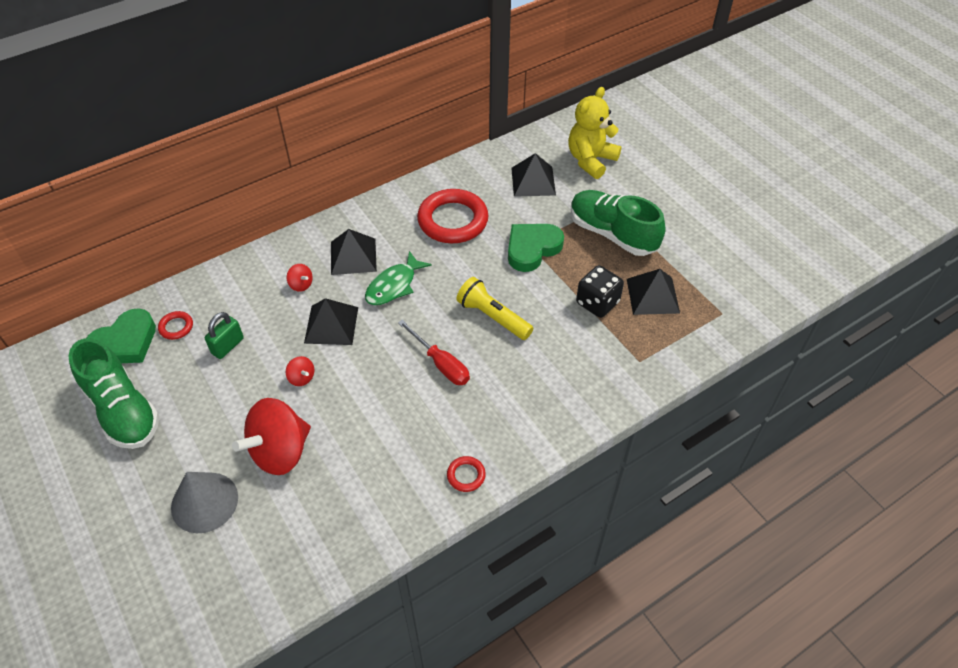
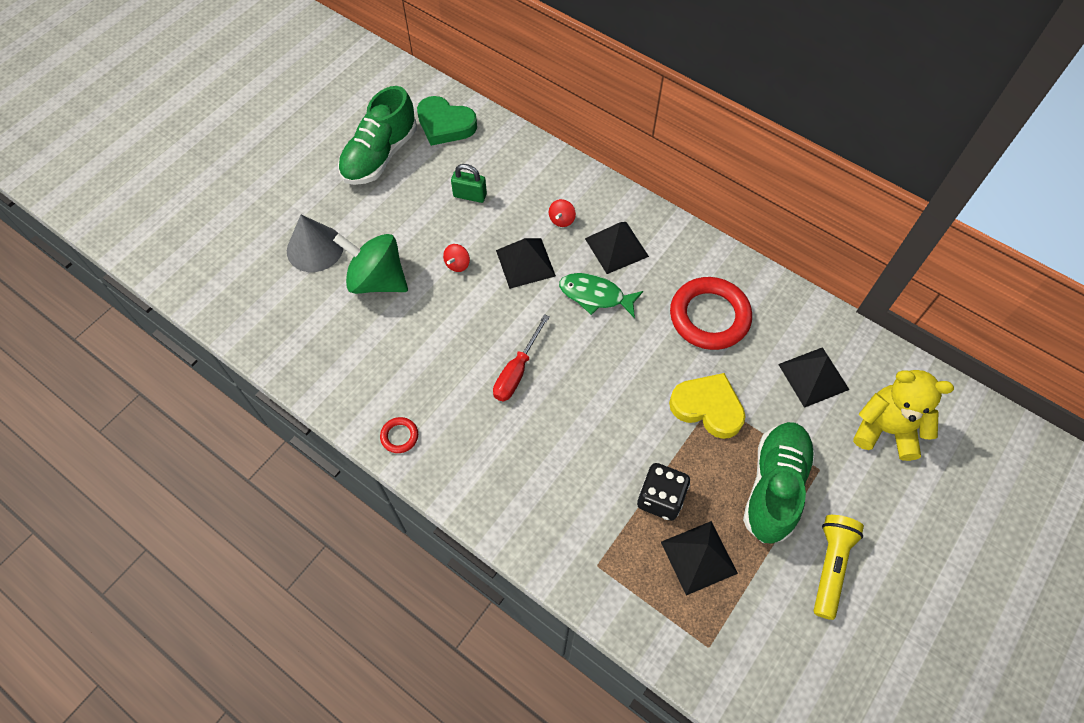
camera: 70 degrees right, 10 degrees up
red ring [158,311,193,340] -> none
red spinning top [232,398,311,475] -> green spinning top [333,233,408,294]
yellow flashlight [456,277,533,340] -> yellow flashlight moved to [814,515,864,620]
green heart [508,224,564,272] -> yellow heart [669,373,746,439]

